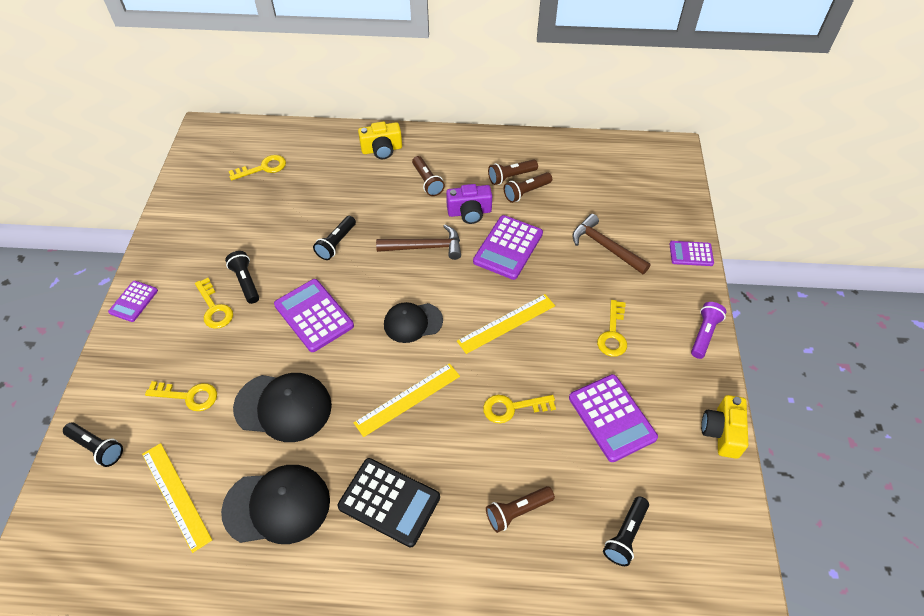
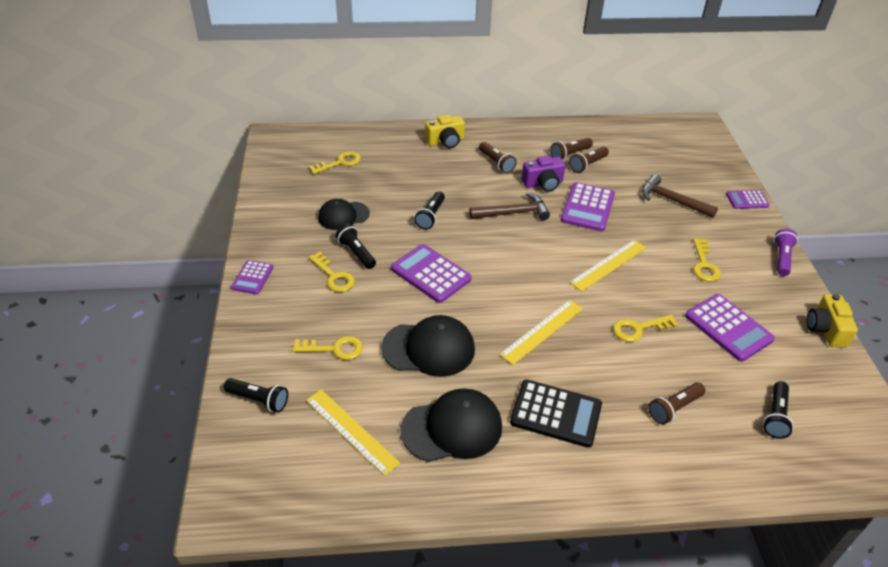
camera: 10 degrees left, 10 degrees down
black cap [384,302,443,343] -> black cap moved to [318,199,370,230]

